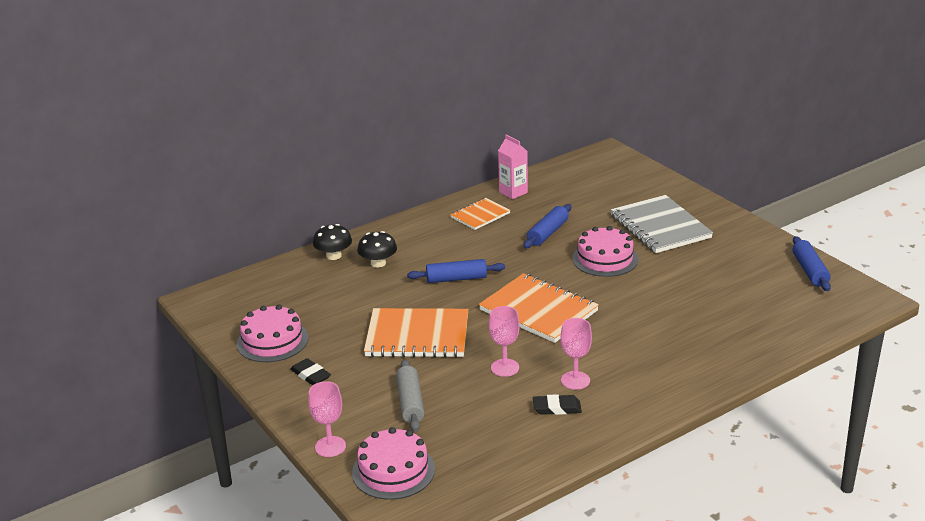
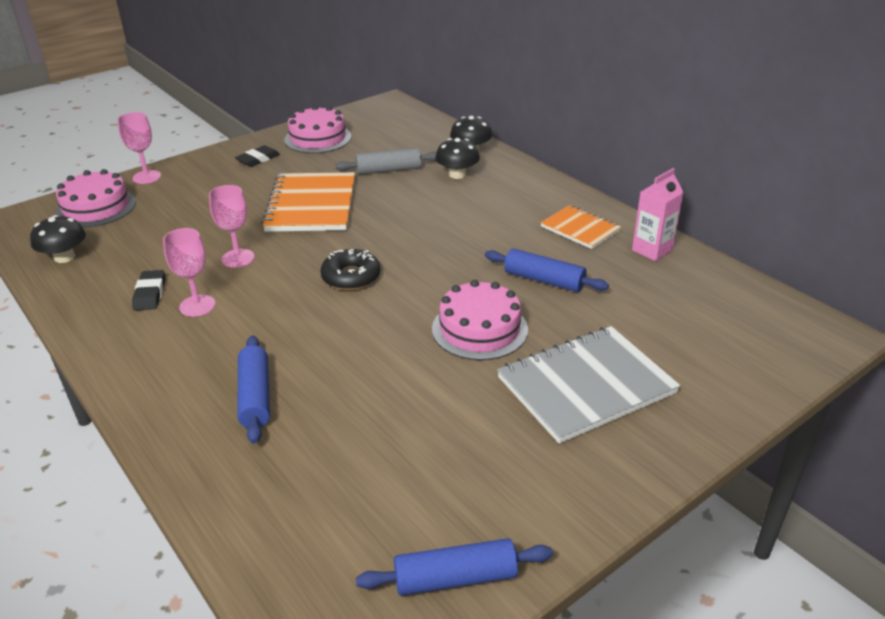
camera: 85 degrees right, 5 degrees up
grey rolling pin [396,359,425,432] -> grey rolling pin moved to [336,148,437,175]
blue rolling pin [407,259,505,283] -> blue rolling pin moved to [237,335,270,444]
orange notebook [479,273,599,343] -> black donut [320,249,380,290]
none -> black mushroom [30,215,86,263]

